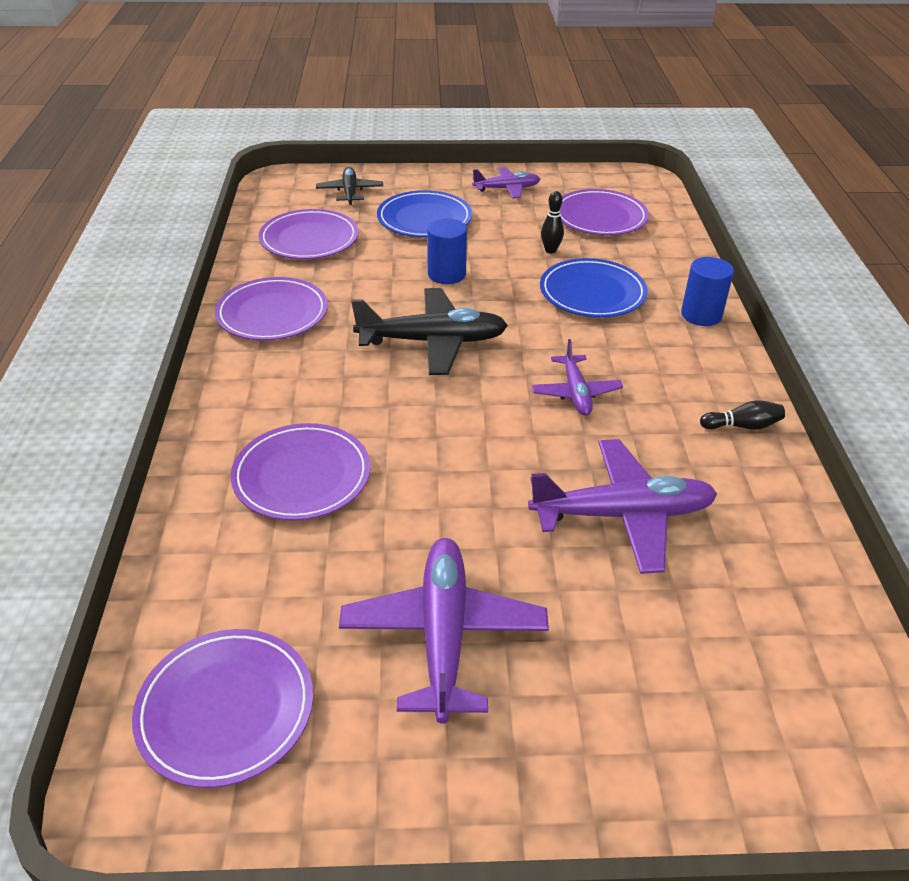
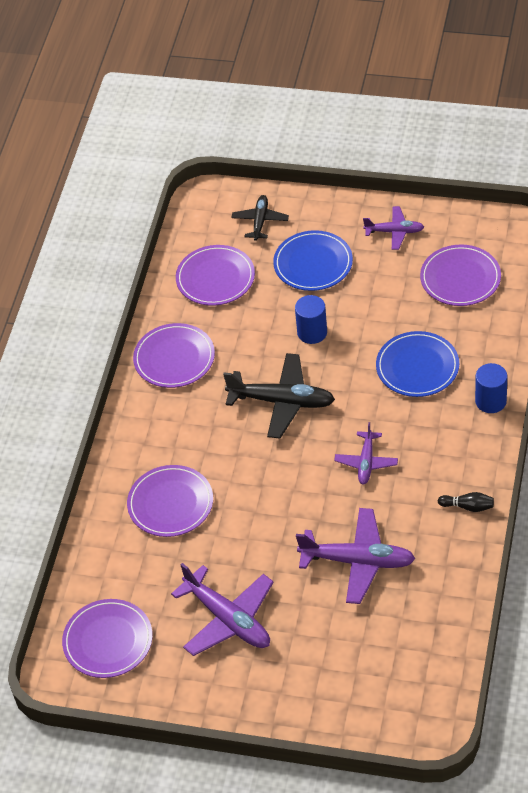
camera: 20 degrees right, 10 degrees up
purple plane [339,538,549,724] -> purple plane turned 120 degrees clockwise [171,563,274,656]
black bowling pin [541,191,564,253] -> none

